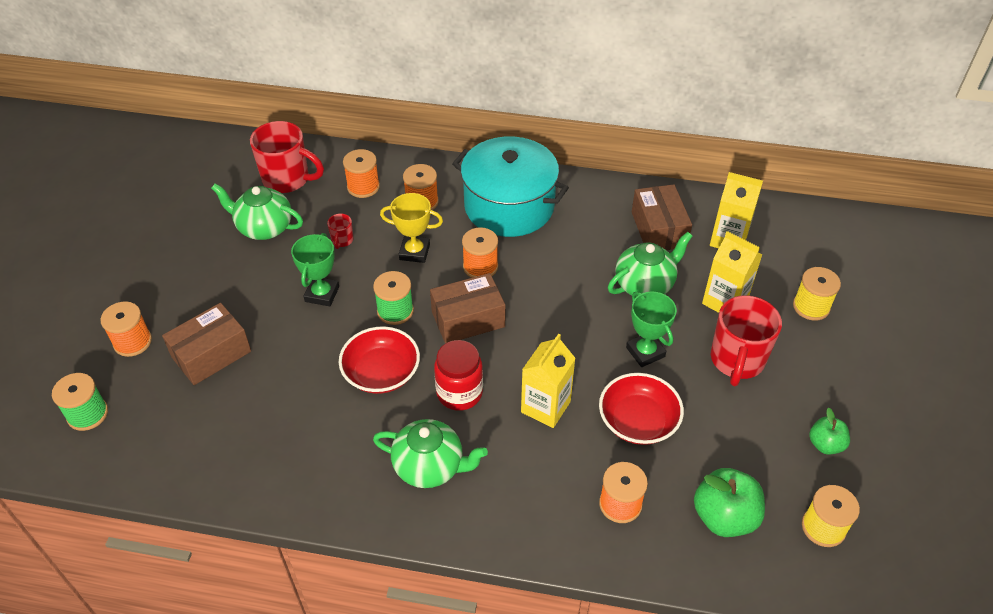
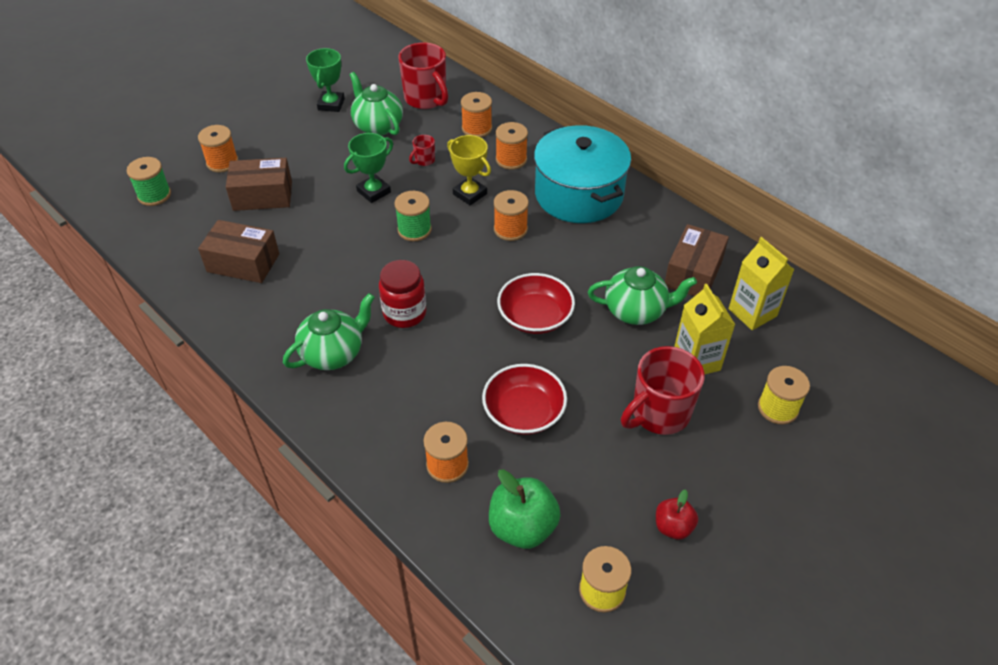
camera: 35 degrees right, 0 degrees up
red bowl [339,326,420,394] -> red bowl moved to [497,273,575,334]
green teapot [373,419,488,488] -> green teapot turned 90 degrees counterclockwise [283,293,375,370]
brown box [430,273,506,344] -> brown box moved to [198,220,279,283]
yellow carton [521,334,576,428] -> none
green trophy [626,291,677,367] -> green trophy moved to [306,48,345,112]
green apple [809,408,850,455] -> red apple [656,489,698,540]

